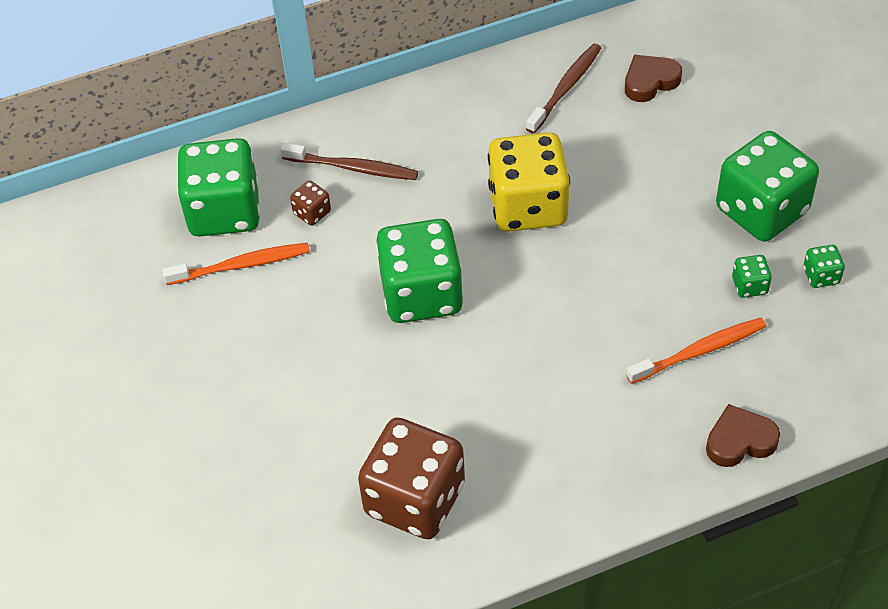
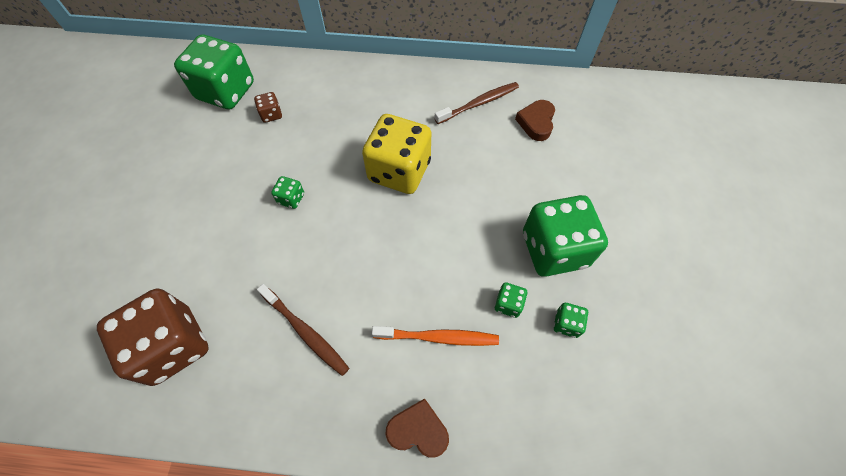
camera: 25 degrees right, 10 degrees up
orange toothbrush [162,243,310,285] -> none
brown toothbrush [280,143,418,180] -> brown toothbrush moved to [257,284,349,376]
green dice [376,219,463,323] -> green dice [271,176,304,209], size x0.42
brown heart [625,55,682,102] -> brown heart turned 75 degrees counterclockwise [515,100,555,141]

